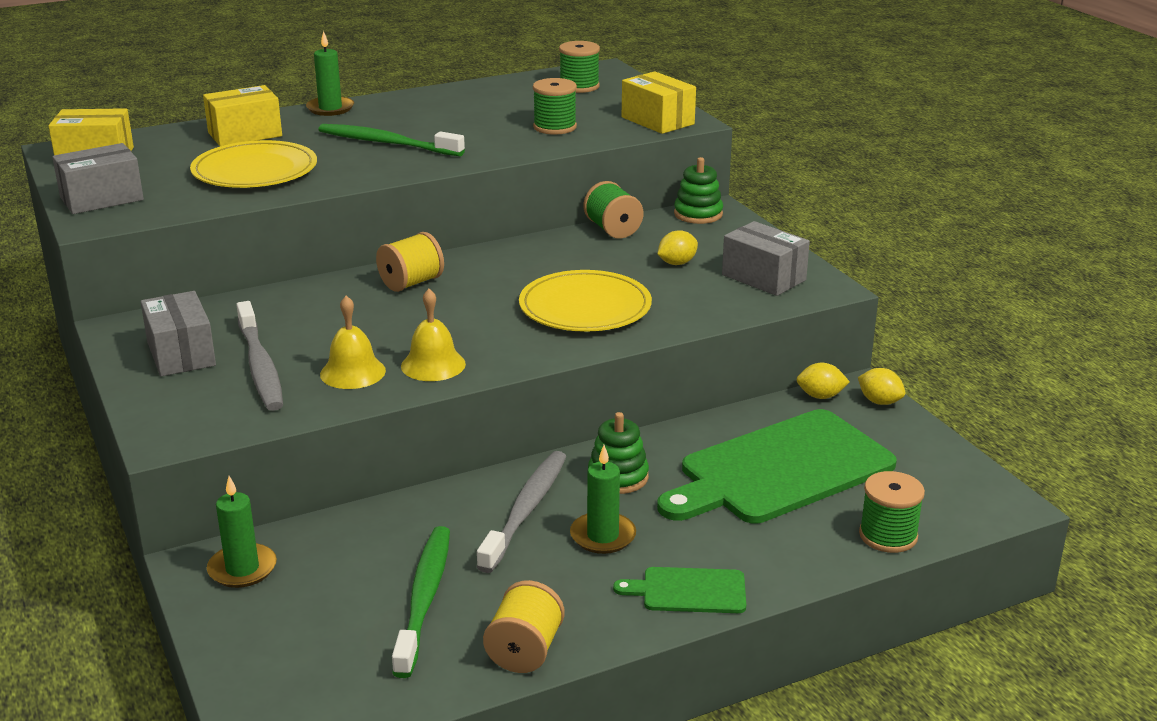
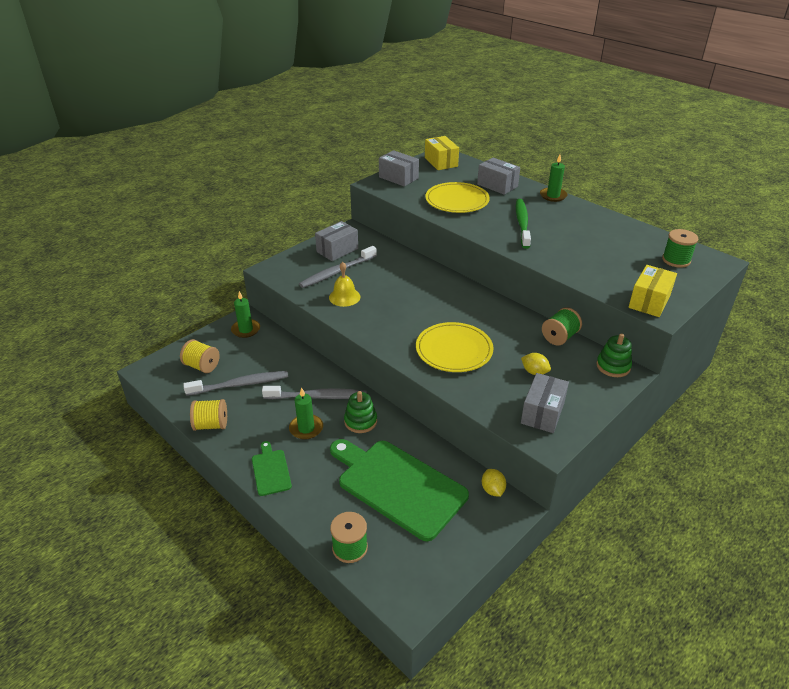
camera: 70 degrees right, 10 degrees up
yellow box [203,85,282,146] -> grey box [477,158,520,195]
yellow spool [376,232,444,292] -> yellow spool moved to [180,339,220,373]
green toothbrush [392,526,450,678] -> grey toothbrush [183,371,288,396]
yellow bell [401,289,466,381] -> none
green spool [533,78,577,135] -> none
yellow lemon [858,368,905,405] -> none

